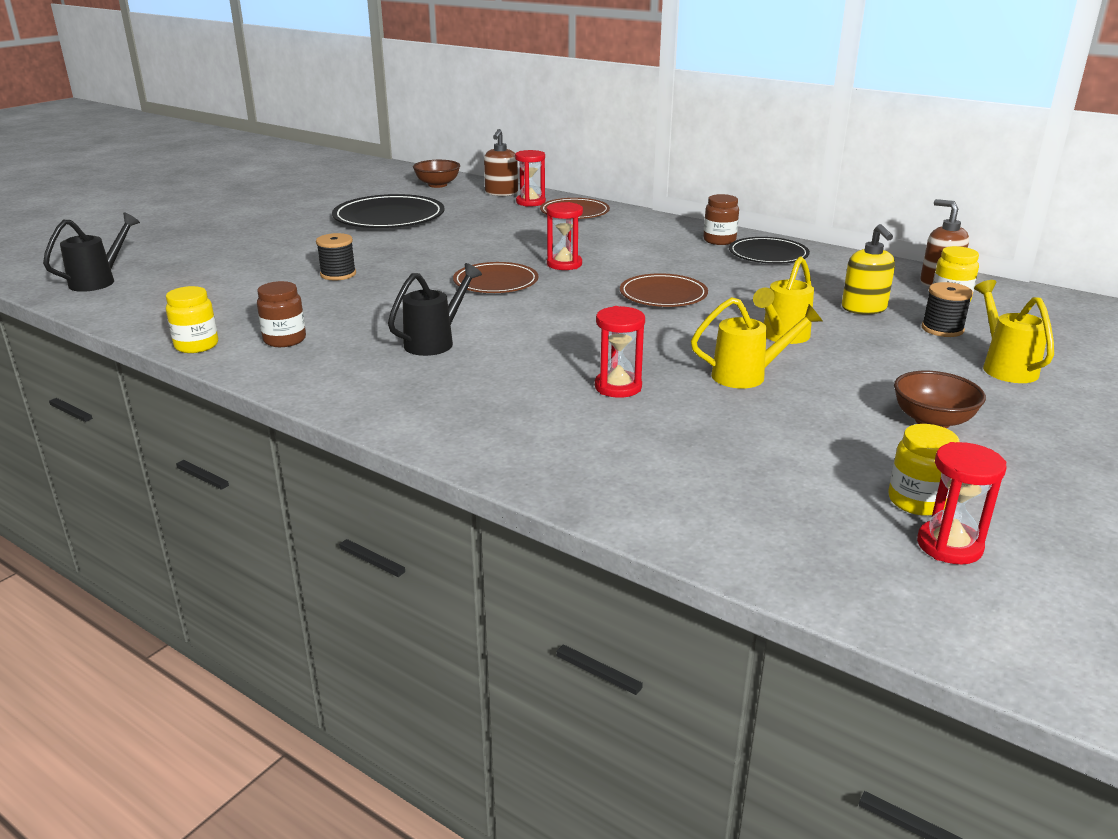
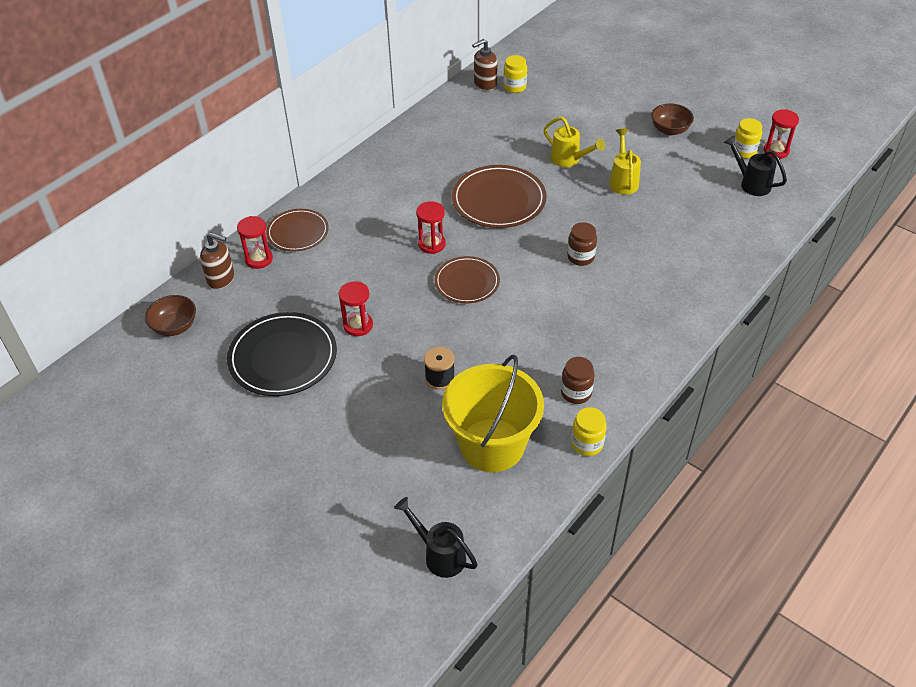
camera: 85 degrees left, 20 degrees up
black watering can [388,263,482,356] -> black watering can moved to [724,136,787,196]
red hourglass [595,306,645,398] -> red hourglass moved to [339,281,373,336]
brown plate [620,273,708,307] -> brown plate [452,165,546,228], size x1.56
brown jar [703,194,739,245] -> brown jar moved to [567,222,597,266]
black plate [729,237,810,264] -> none
yellow soap dispenser [842,224,895,315] -> none
black spool [922,282,973,337] -> none
yellow watering can [974,280,1054,383] -> none
none -> yellow bucket [442,355,544,472]

